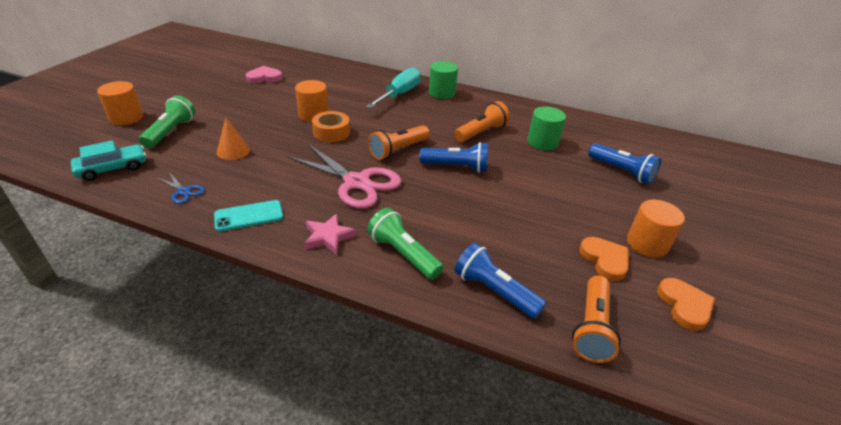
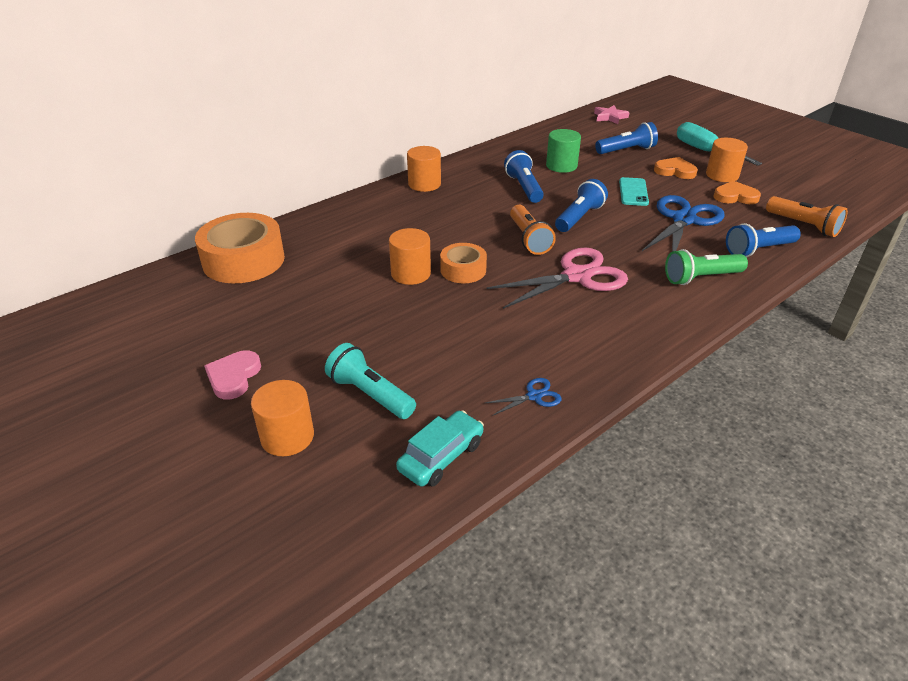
camera: 60 degrees left, 0 degrees up
turquoise car [70,140,146,181] -> turquoise car turned 45 degrees clockwise [396,410,484,487]
green flashlight [139,95,195,148] -> turquoise flashlight [325,343,416,419]
turquoise phone [214,200,283,232] -> turquoise phone moved to [619,177,649,206]
orange cone [217,117,250,160] -> none
pink heart [246,66,282,83] -> pink heart moved to [204,350,261,400]
pink star [304,214,356,255] -> pink star moved to [594,105,629,124]
turquoise screwdriver [366,68,421,108] -> turquoise screwdriver moved to [677,122,762,166]
green cylinder [429,61,458,99] -> orange cylinder [407,146,441,192]
orange flashlight [454,101,510,142] -> blue flashlight [504,150,544,203]
orange heart [657,278,715,331] -> orange heart moved to [654,157,698,179]
none -> orange tape [195,213,285,283]
none -> blue scissors [642,195,725,252]

